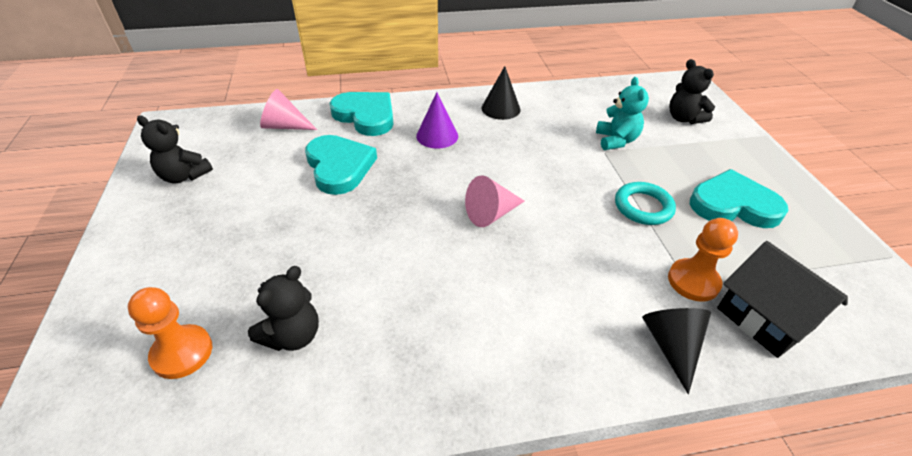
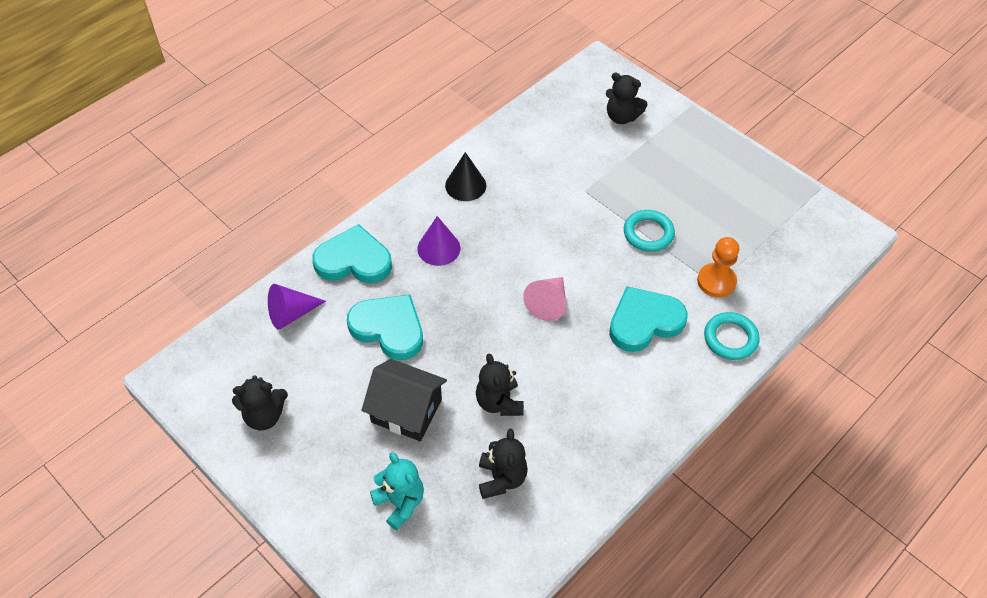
camera: 35 degrees left, 10 degrees up
orange pawn [128,287,212,379] -> none
pink cone [260,89,317,130] -> purple cone [268,284,326,329]
turquoise teddy bear [596,77,649,150] -> turquoise teddy bear moved to [370,452,424,530]
black cone [642,308,711,394] -> turquoise ring [704,312,760,360]
turquoise heart [690,169,789,228] -> turquoise heart moved to [609,286,688,352]
black house [717,241,848,358] -> black house moved to [362,359,447,441]
none -> black teddy bear [476,353,524,416]

